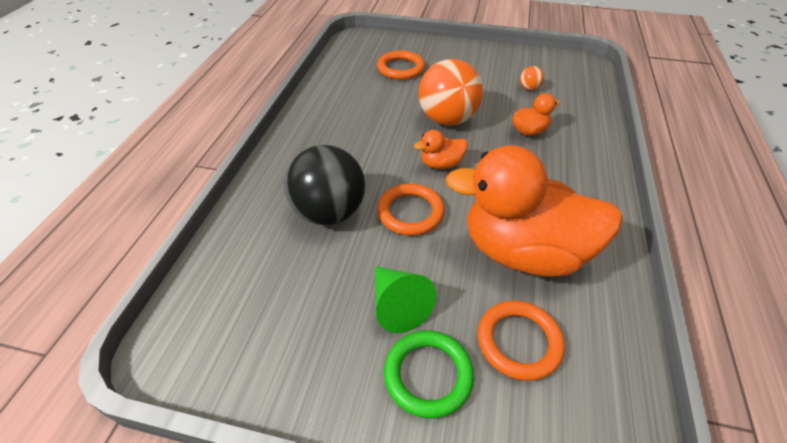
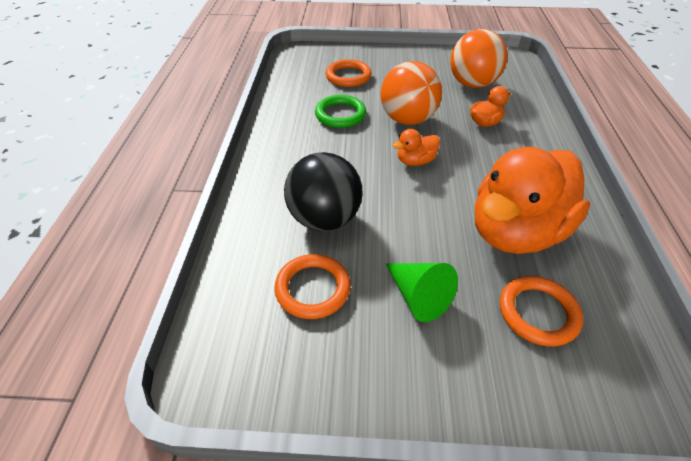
camera: 10 degrees left, 0 degrees up
orange ring [377,184,445,236] -> orange ring moved to [274,254,351,319]
green ring [384,330,474,419] -> green ring moved to [315,95,366,128]
orange duck [445,145,623,277] -> orange duck turned 45 degrees counterclockwise [475,147,590,254]
orange ball [520,66,544,90] -> orange ball [450,29,508,88], size x2.48

